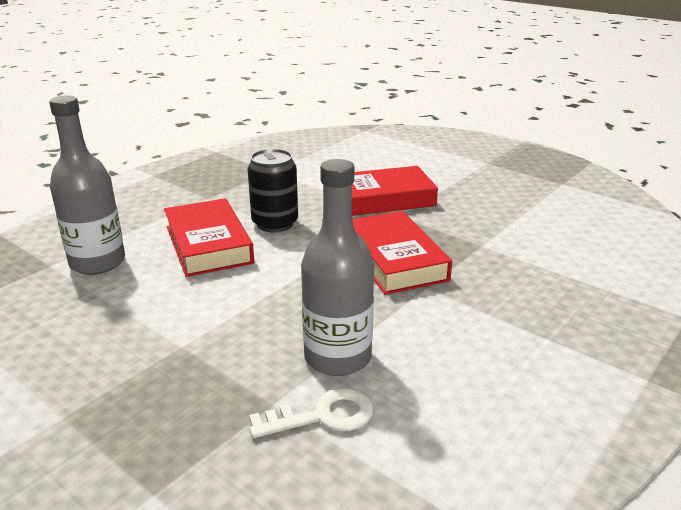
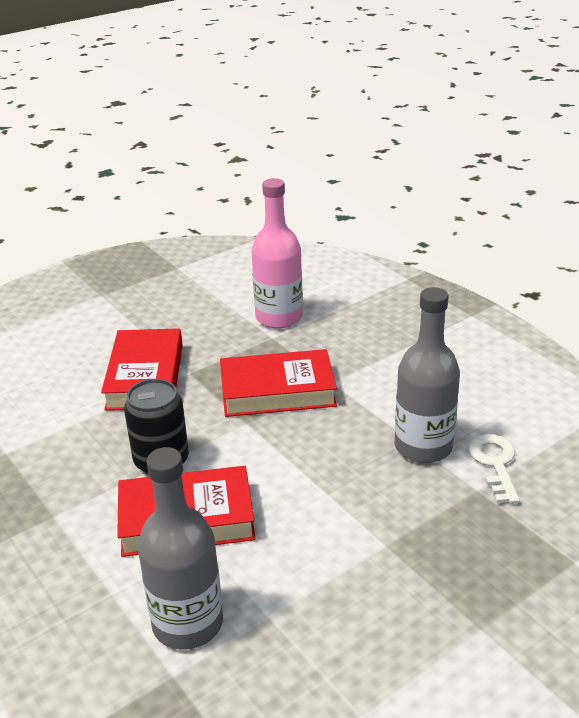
camera: 75 degrees left, 5 degrees up
none -> pink bottle [251,178,303,328]

